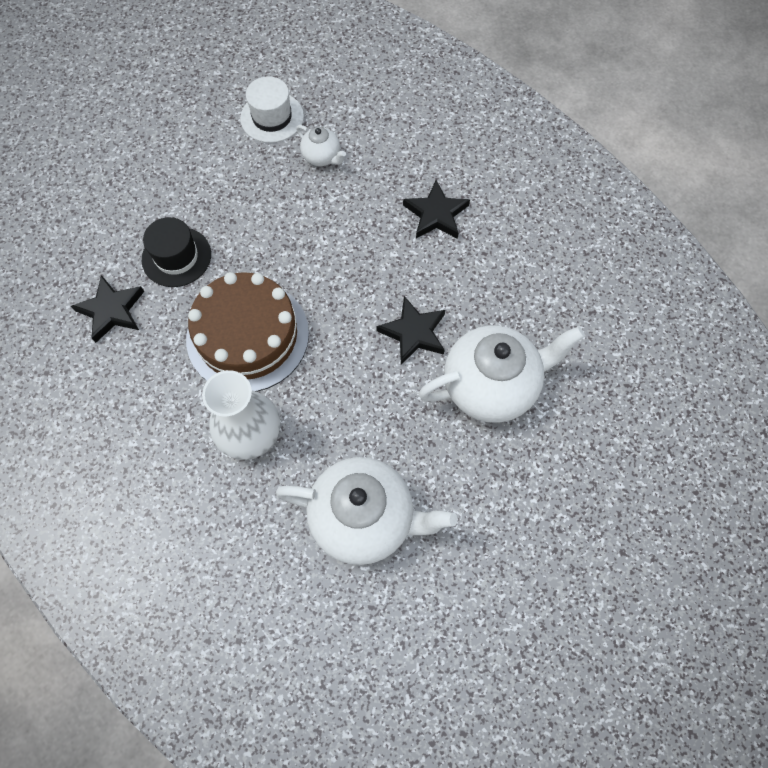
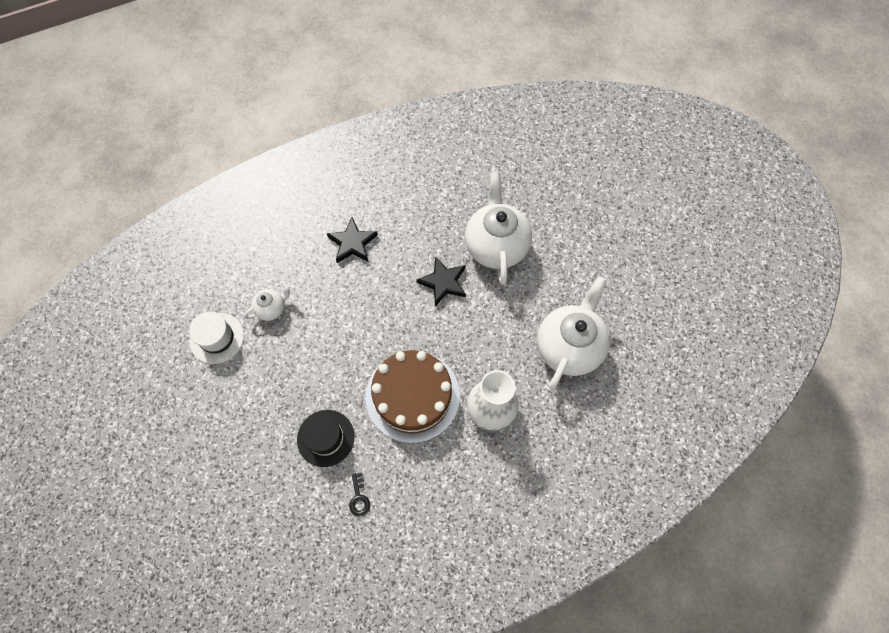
camera: 75 degrees left, 0 degrees up
black star [71,275,144,343] -> black key [349,473,370,517]

